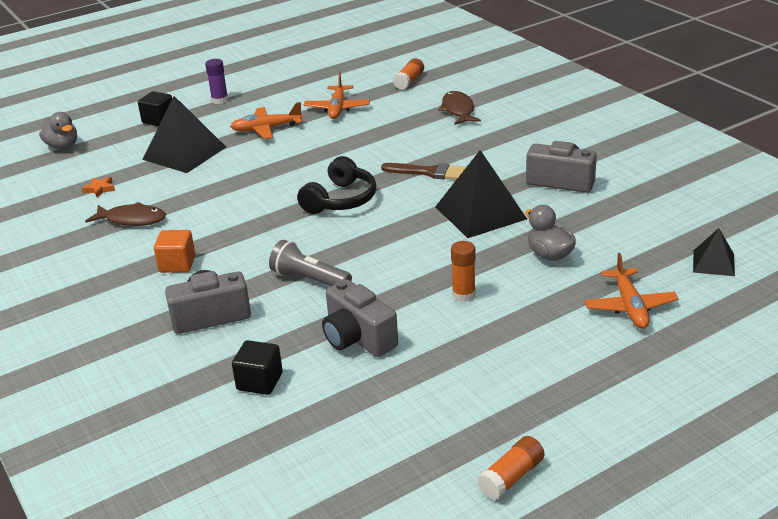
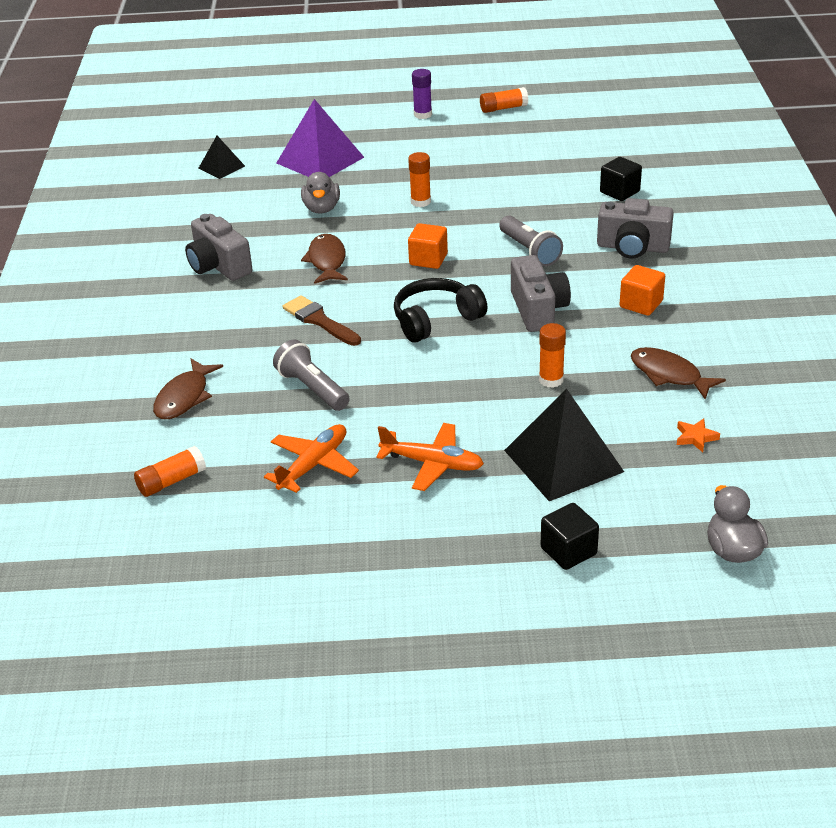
camera: 150 degrees left, 5 degrees up
purple glue stick [205,59,228,104] -> purple glue stick moved to [412,69,432,119]
grey camera [322,279,398,357] -> grey camera moved to [511,255,571,332]
black pyramid [435,150,527,238] -> brown fish [301,234,348,284]
orange plane [584,253,679,329] -> purple pyramid [277,99,364,177]
none -> grey flashlight [273,339,350,411]
none -> orange cube [408,223,448,269]
none -> orange glue stick [539,323,566,388]

